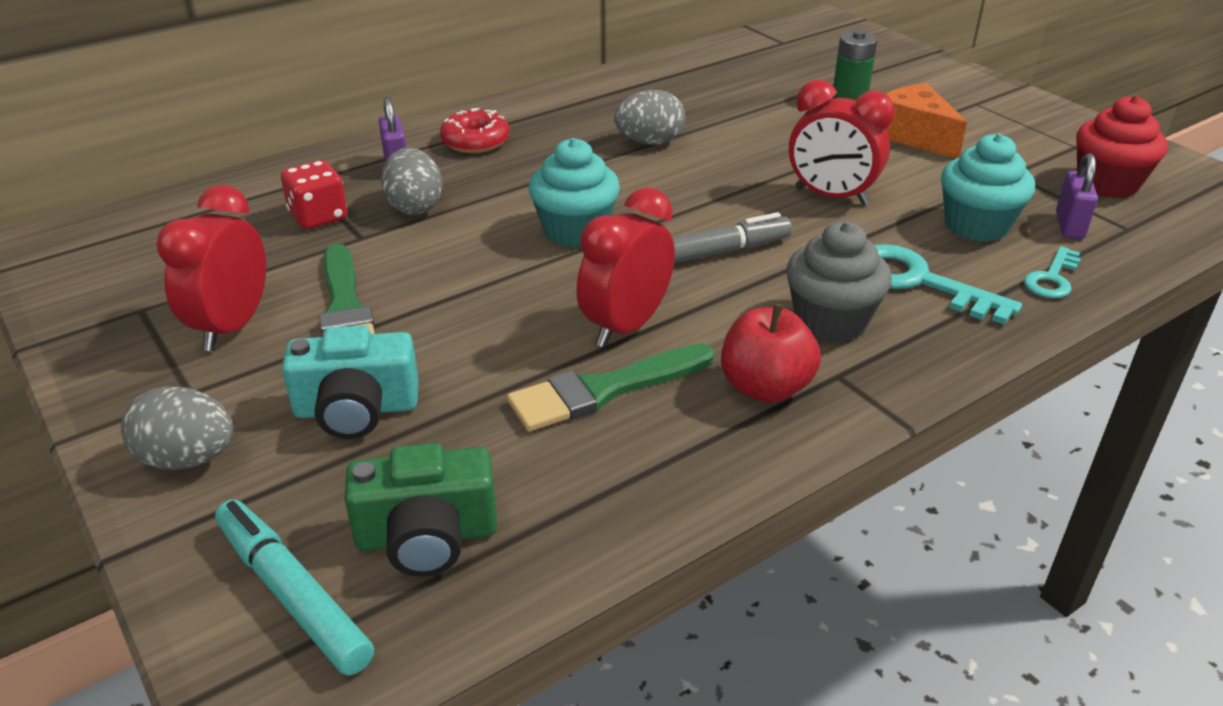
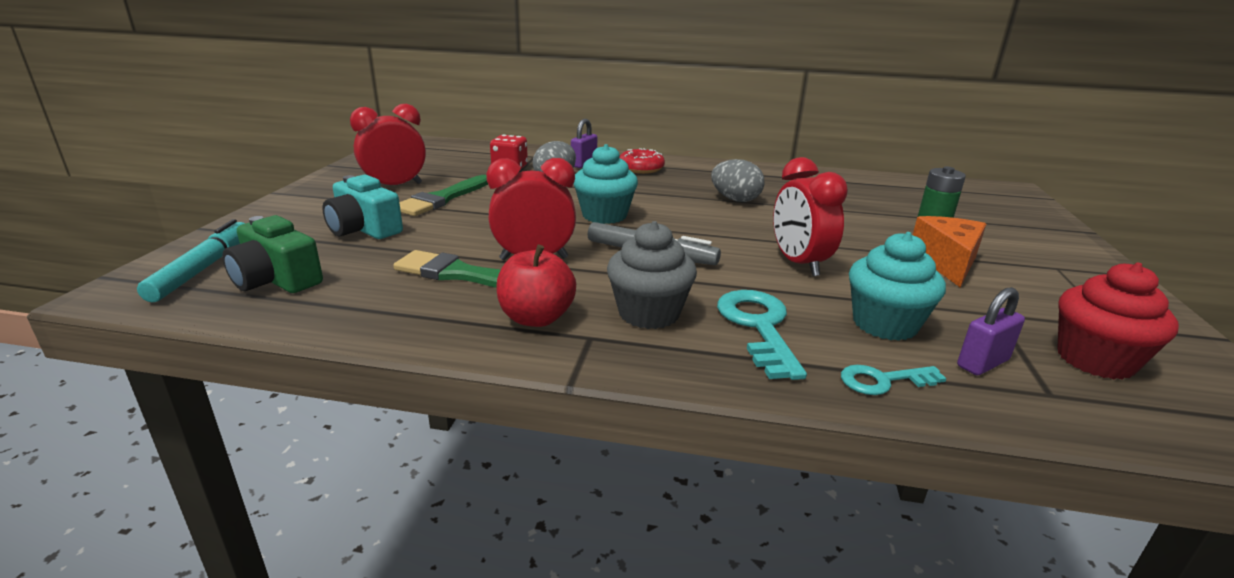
camera: 45 degrees right, 10 degrees down
grey egg [121,386,233,470] -> none

